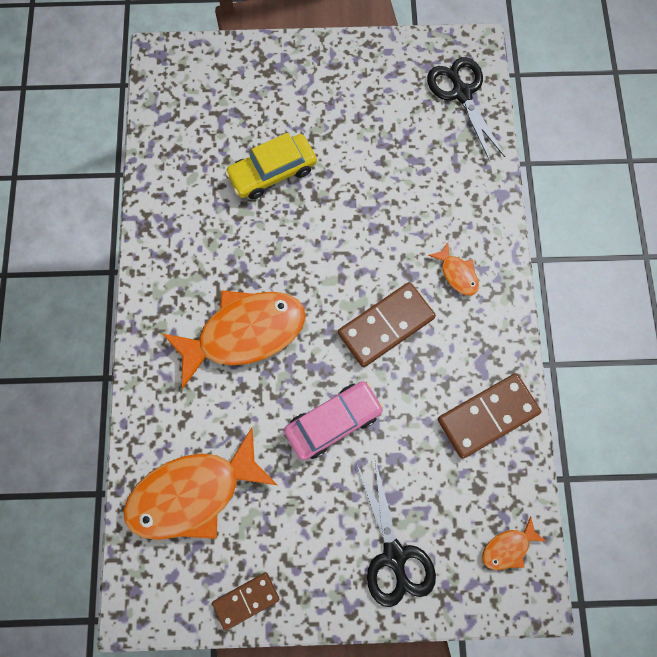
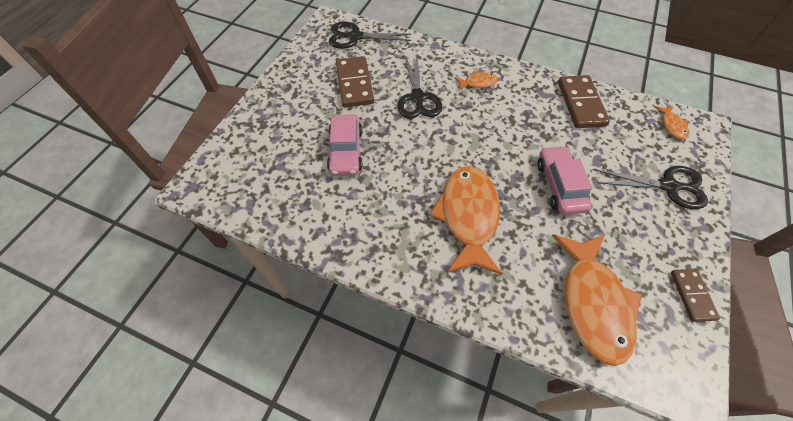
camera: 65 degrees left, 15 degrees down
yellow car [225,133,317,199] -> pink car [327,114,363,176]
brown domino [338,282,436,367] -> brown domino moved to [336,56,374,107]
none -> black scissors [397,53,442,119]

